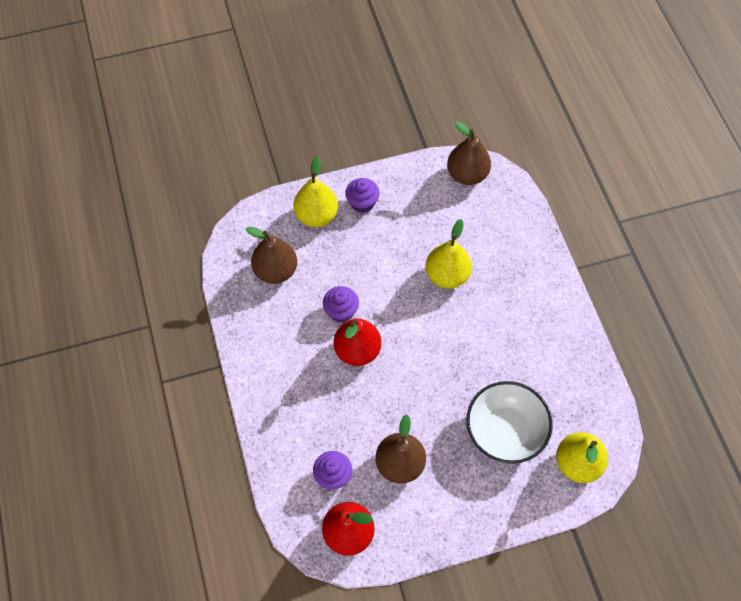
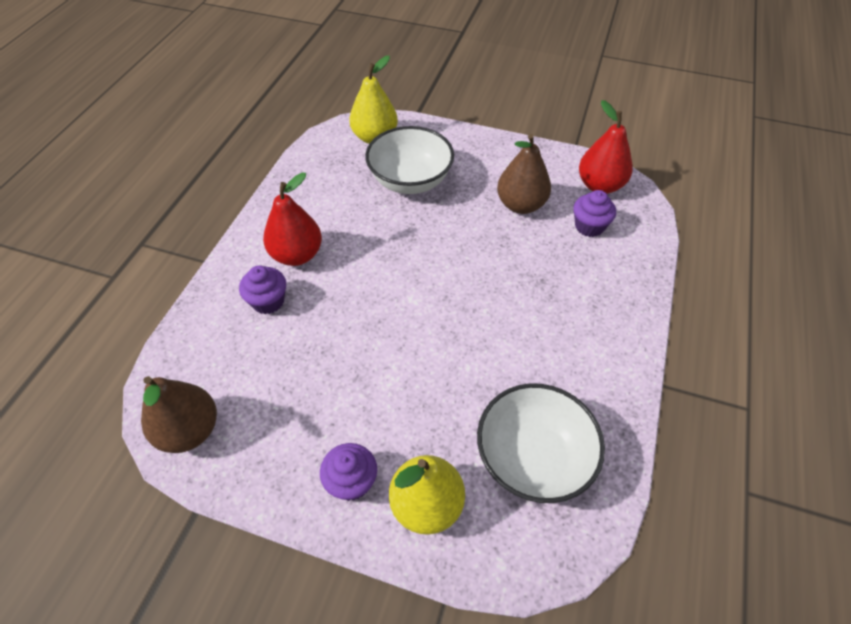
camera: 145 degrees left, 10 degrees down
brown pear [246,227,297,284] -> white bowl [477,383,605,503]
purple cupcake [323,286,359,322] -> purple cupcake moved to [239,265,286,314]
red pear [334,318,381,366] -> red pear moved to [263,173,322,266]
yellow pear [425,219,472,289] -> none

